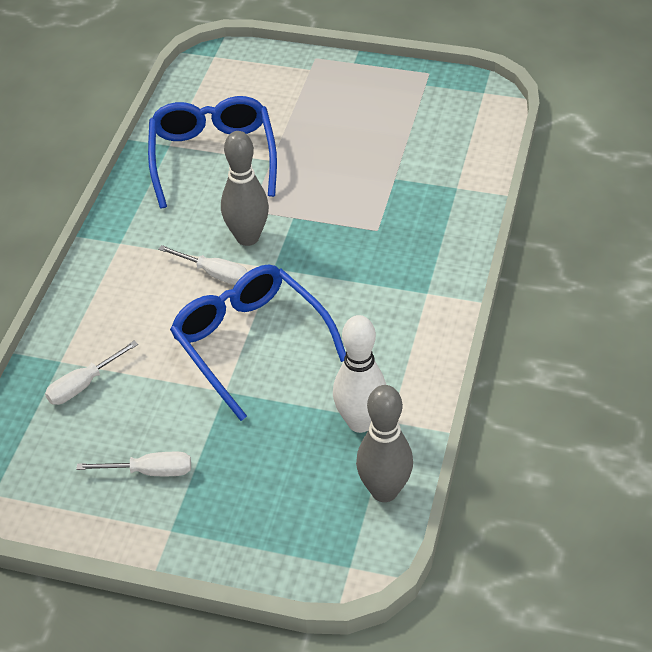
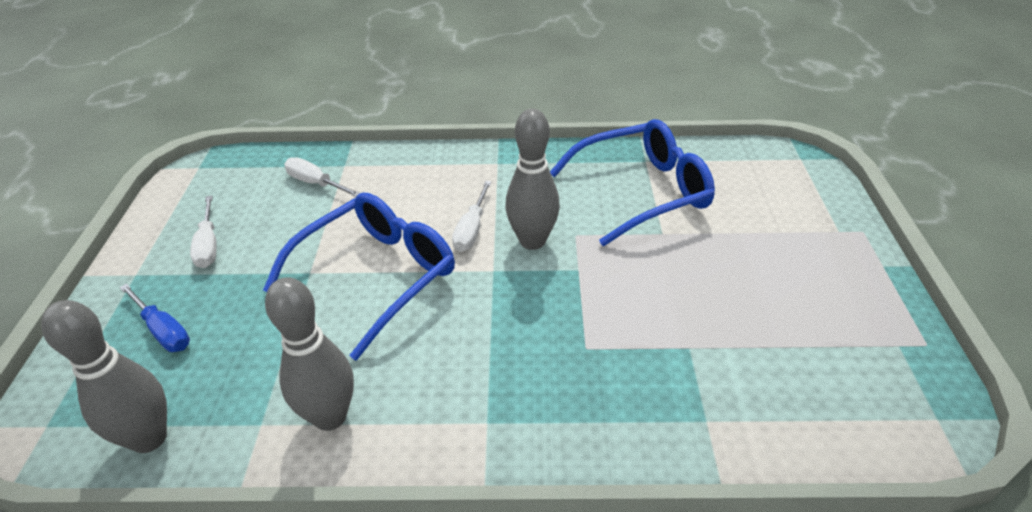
camera: 75 degrees right, 5 degrees down
white bowling pin [333,315,386,433] -> none
none -> blue screwdriver [119,284,190,352]
none -> grey bowling pin [265,277,354,431]

